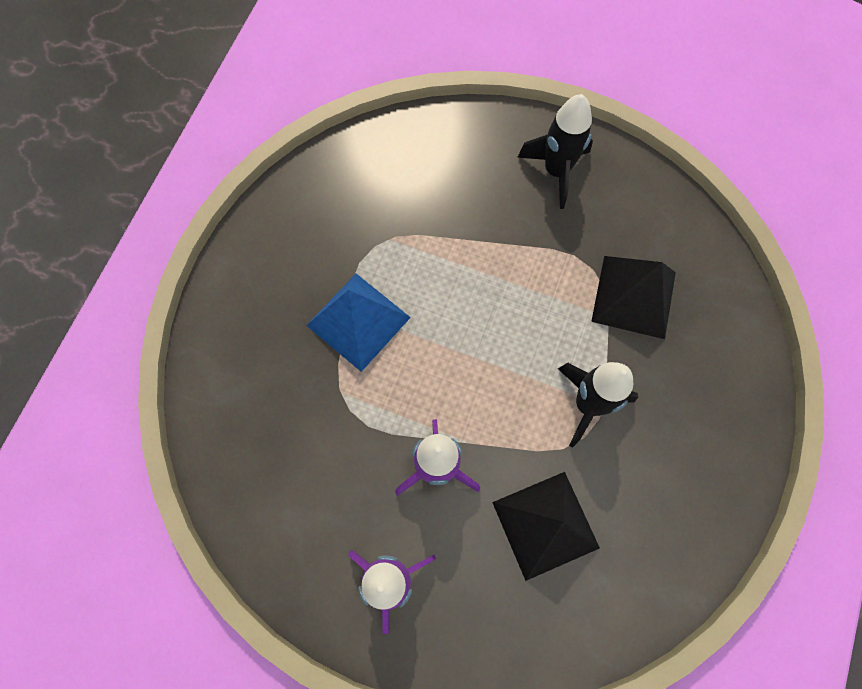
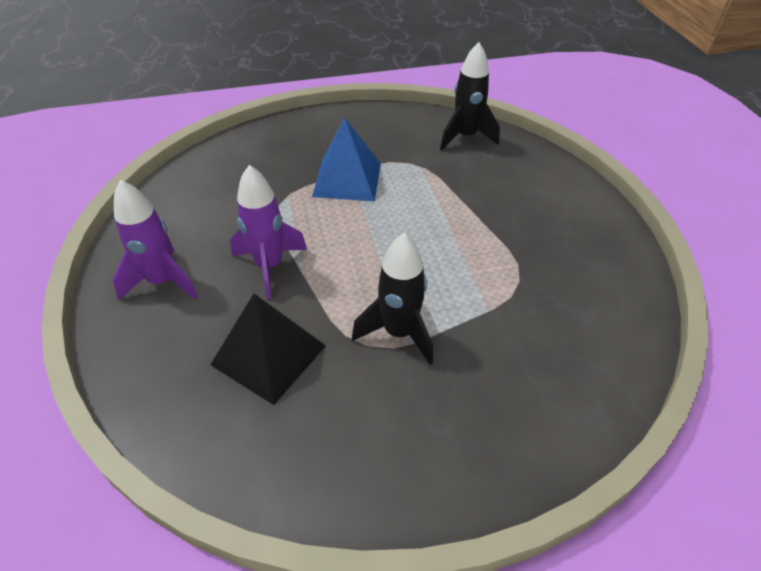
camera: 55 degrees right, 25 degrees down
black rocket [517,94,593,209] -> black rocket moved to [440,42,500,150]
black pyramid [591,256,676,339] -> none

